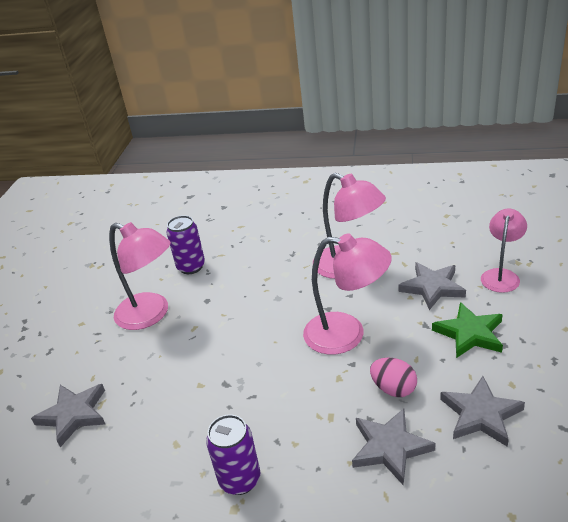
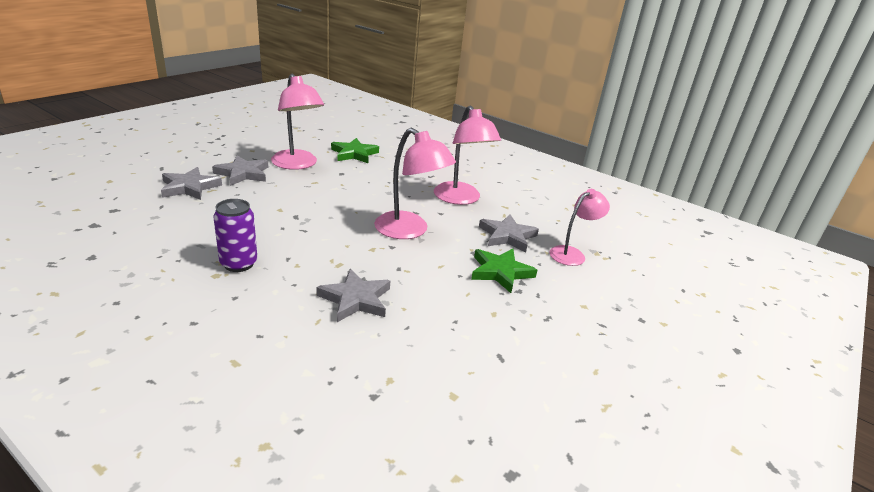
camera: 20 degrees right, 5 degrees down
purple can [166,215,205,274] -> green star [331,138,379,163]
pink egg [370,358,417,397] -> none
grey star [440,376,525,447] -> grey star moved to [212,155,268,186]

